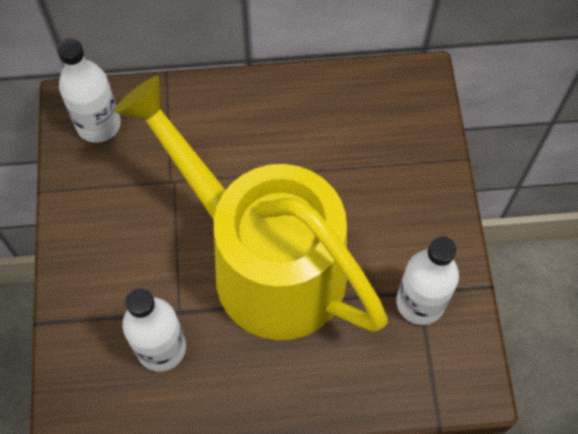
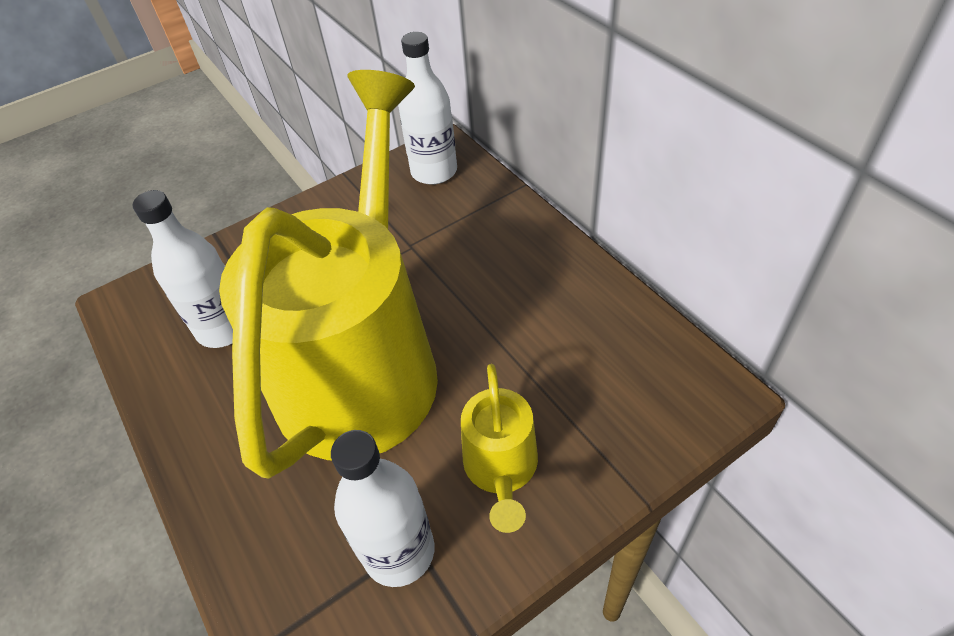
camera: 65 degrees right, 15 degrees down
none -> yellow watering can [461,364,538,533]

